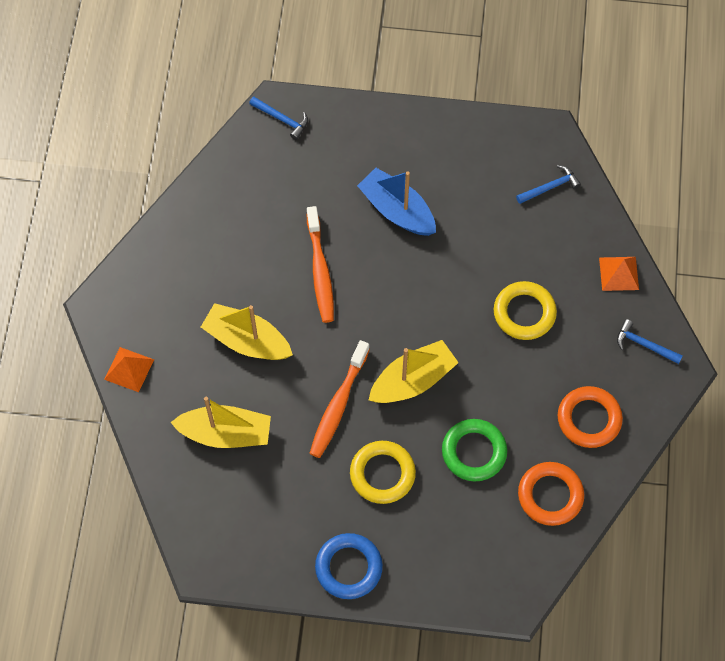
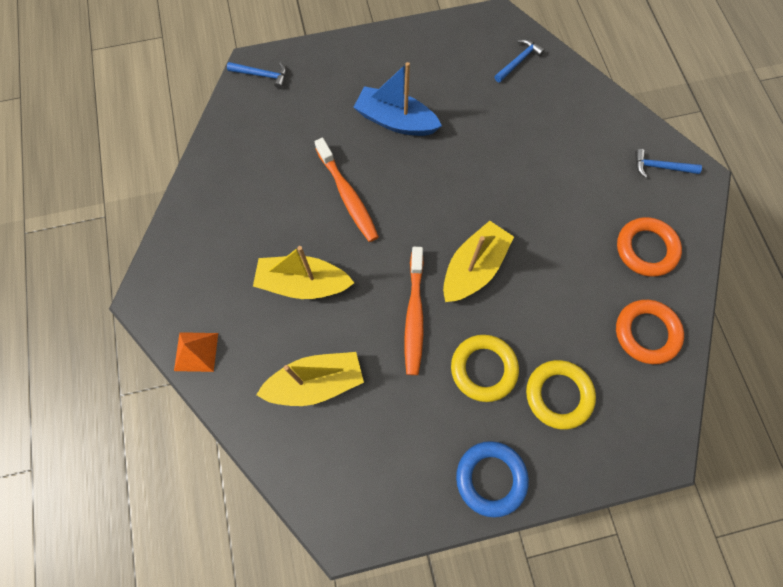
camera: 20 degrees left, 5 degrees up
green ring [442,419,507,481] -> none
yellow ring [494,281,557,340] -> yellow ring moved to [526,360,596,430]
orange pyramid [599,257,639,291] -> none

